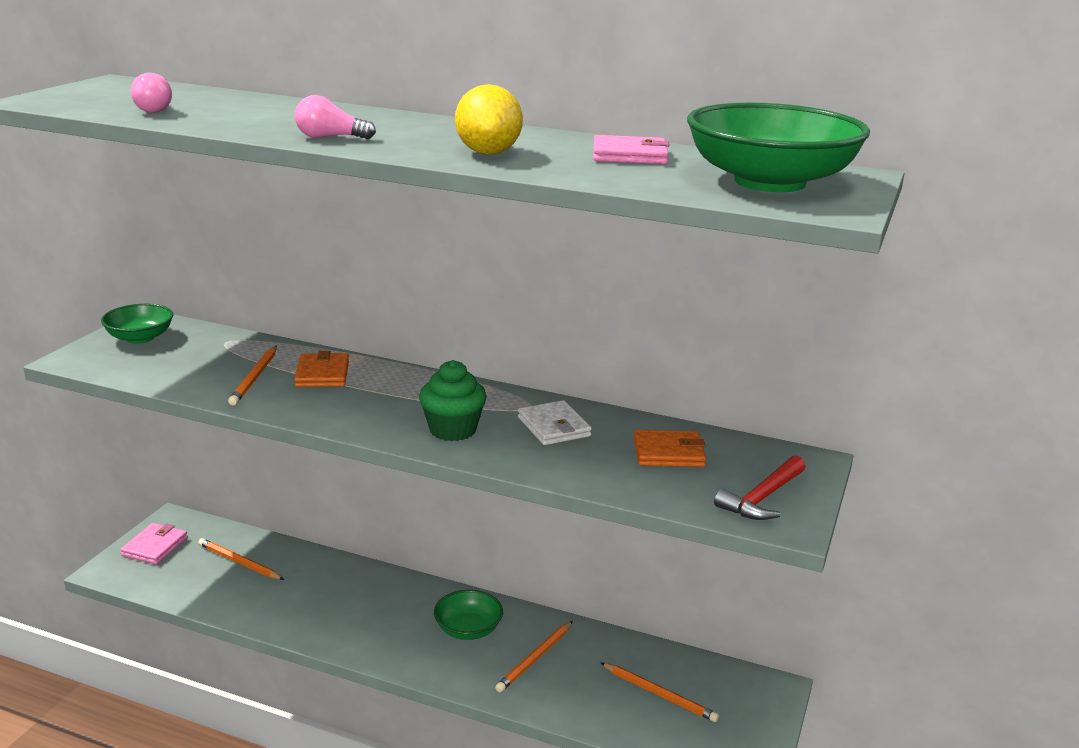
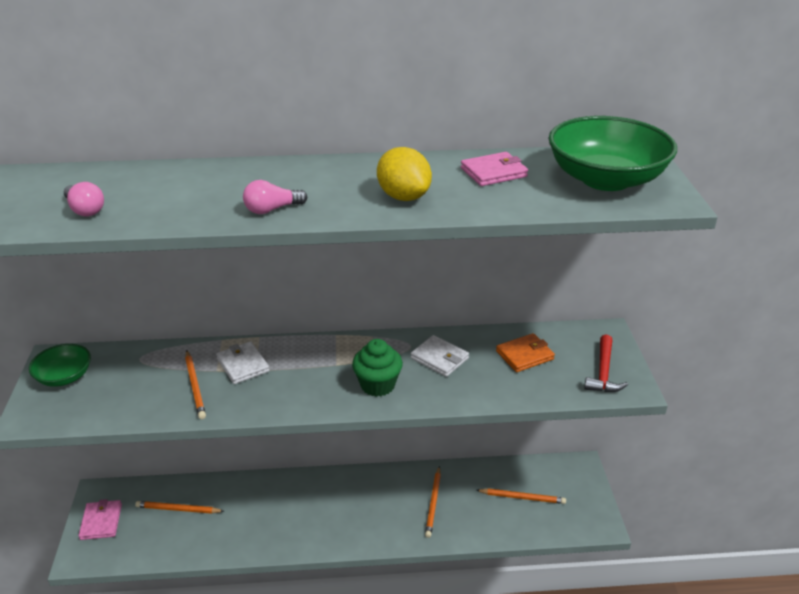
camera: 25 degrees left, 10 degrees up
orange wallet [294,351,349,387] -> white wallet [216,341,270,384]
green bowl [434,590,503,640] -> none

